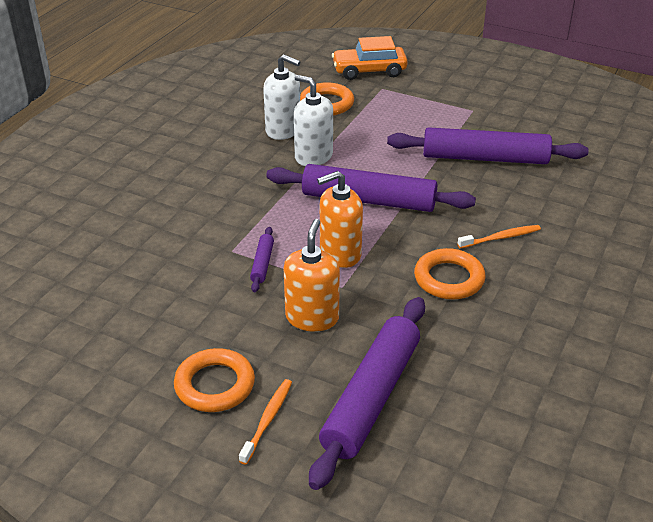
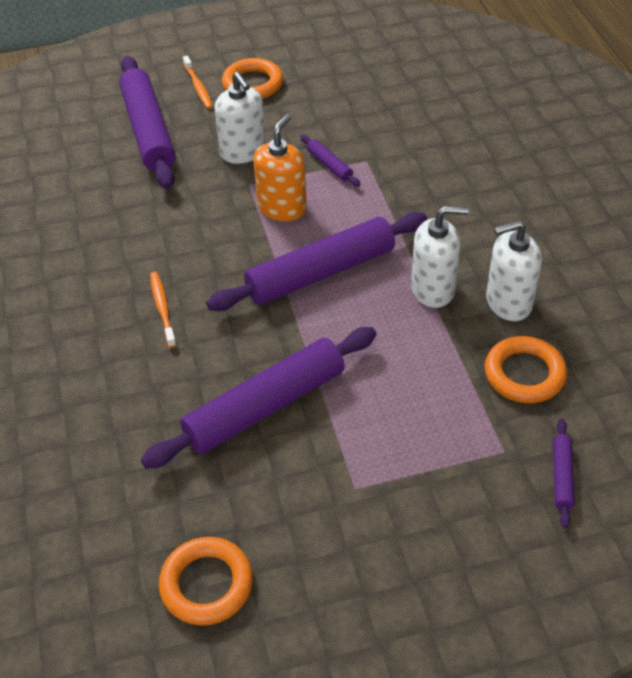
camera: 140 degrees right, 10 degrees up
orange soap dispenser [284,219,340,332] -> white soap dispenser [215,72,266,164]
orange car [332,36,408,80] -> purple rolling pin [553,419,575,528]
orange ring [414,248,486,300] -> orange ring moved to [159,537,253,626]
orange toothbrush [458,225,541,248] -> orange toothbrush turned 135 degrees clockwise [150,272,176,348]

